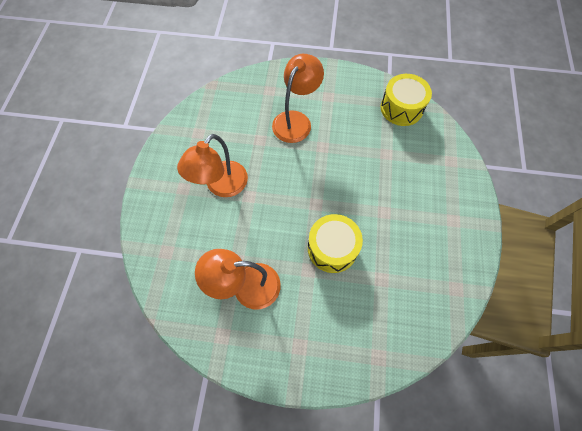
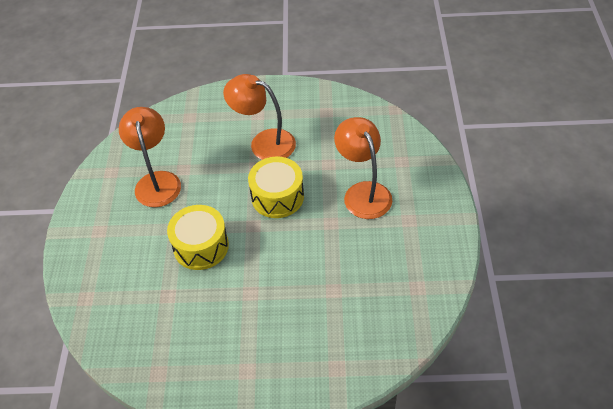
camera: 85 degrees right, 15 degrees down
orange lamp [272,54,324,143] -> orange lamp turned 135 degrees counterclockwise [334,117,392,219]
yellow drum [381,74,432,126] -> yellow drum moved to [248,156,304,218]

